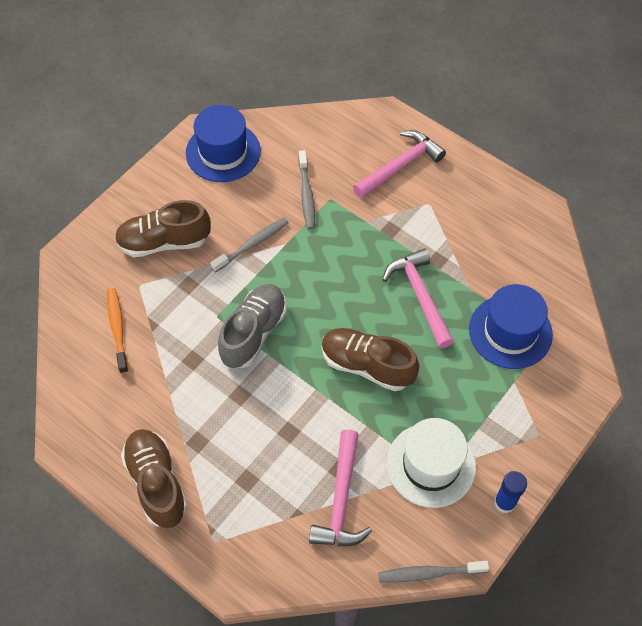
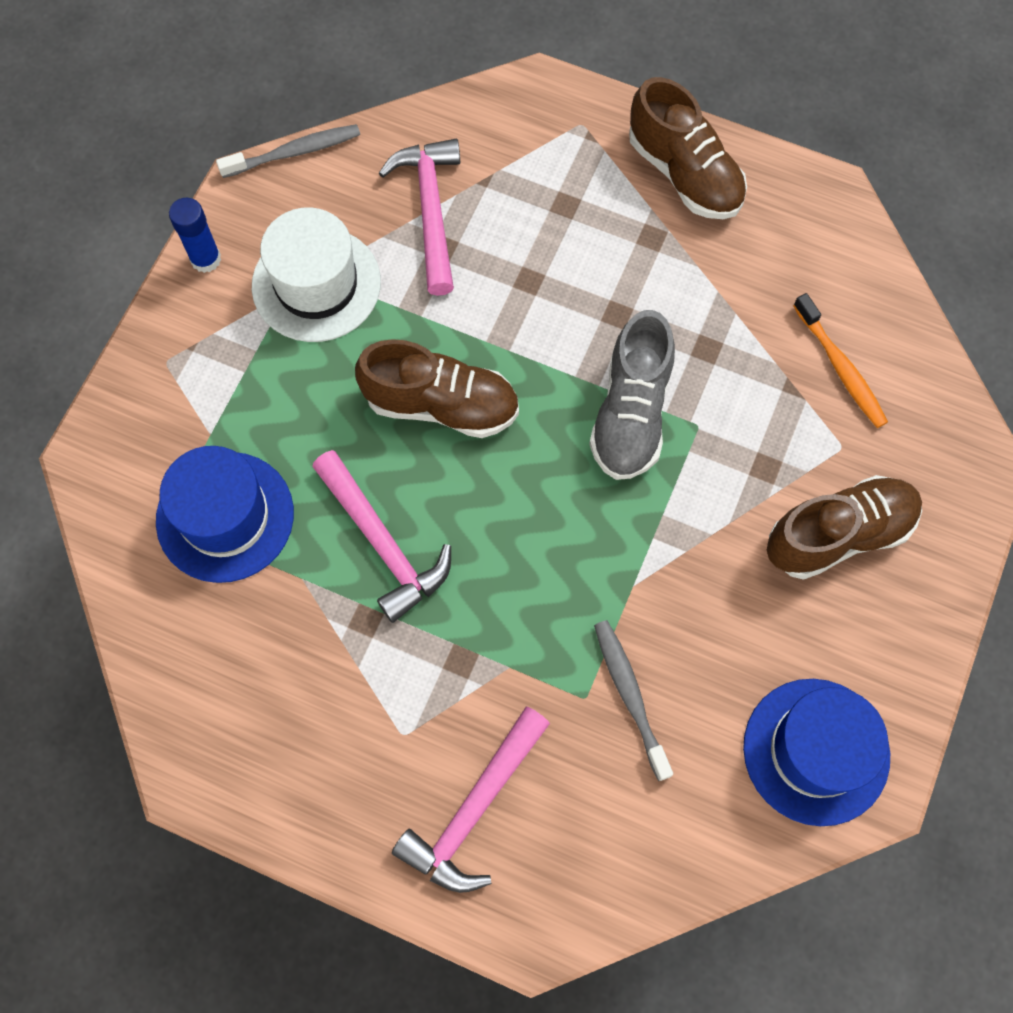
camera: 165 degrees right, 10 degrees up
grey toothbrush [210,218,289,272] -> none

